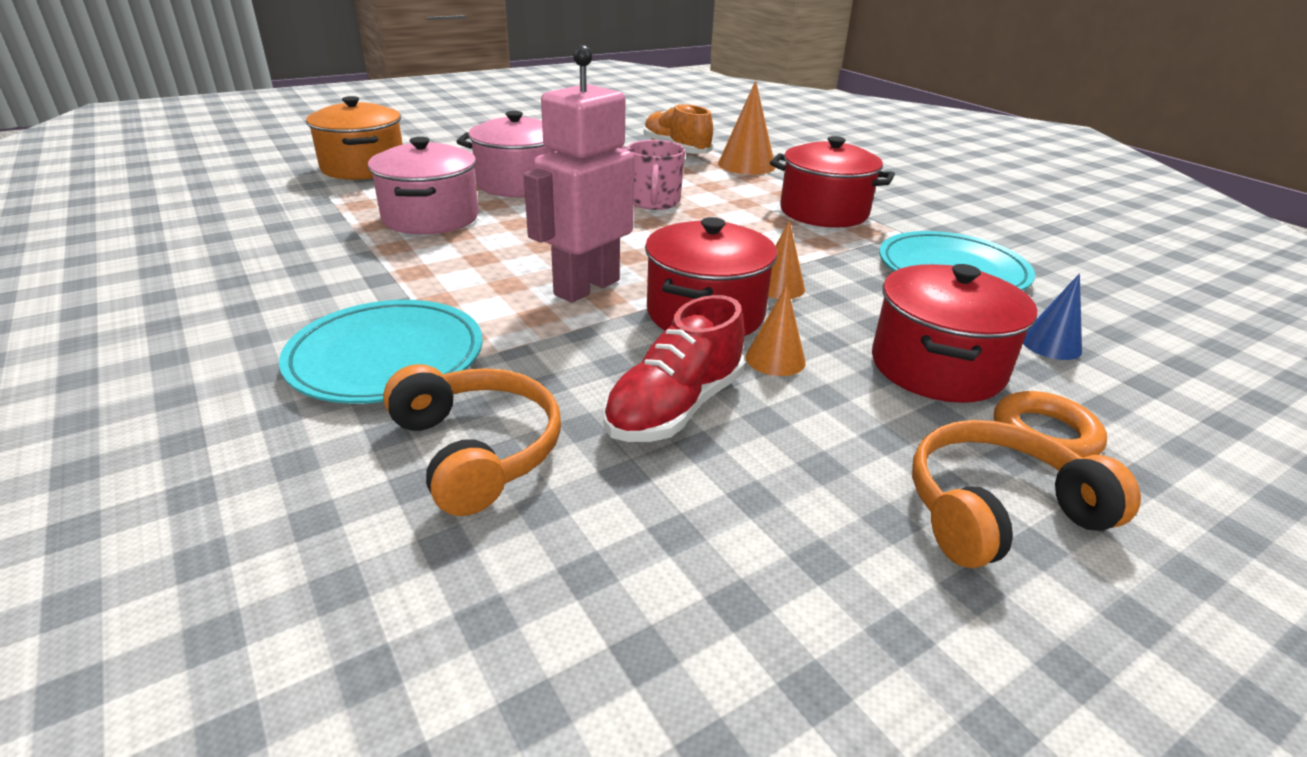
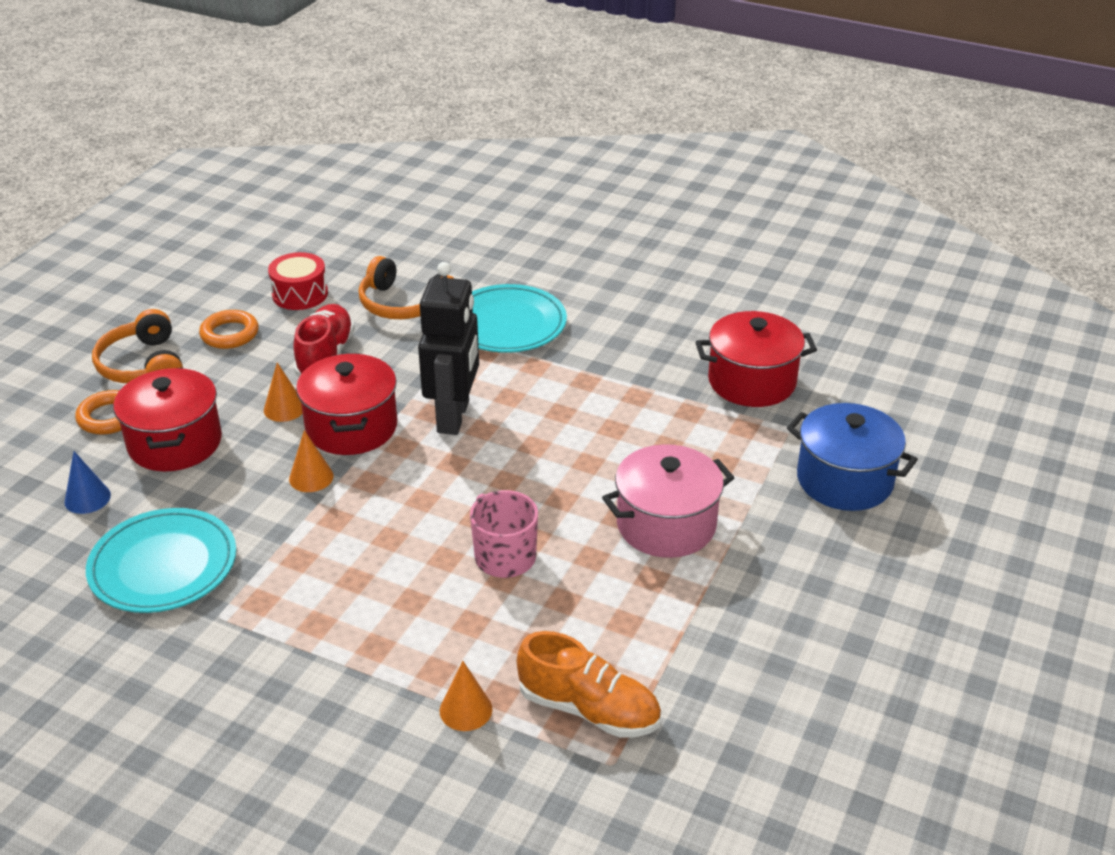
camera: 150 degrees right, 5 degrees up
orange pot [306,96,403,180] -> blue pot [787,403,918,511]
pink pot [368,137,479,235] -> none
pink robot [524,45,634,303] -> black robot [418,262,479,435]
orange cone [718,80,776,175] -> orange cone [440,661,492,731], size x0.61
red pot [770,136,895,227] -> red pot moved to [695,311,817,407]
orange headphones [912,420,1141,568] -> orange headphones turned 120 degrees clockwise [92,309,183,383]
none -> orange ring [199,310,259,349]
none -> red drum [268,252,328,310]

